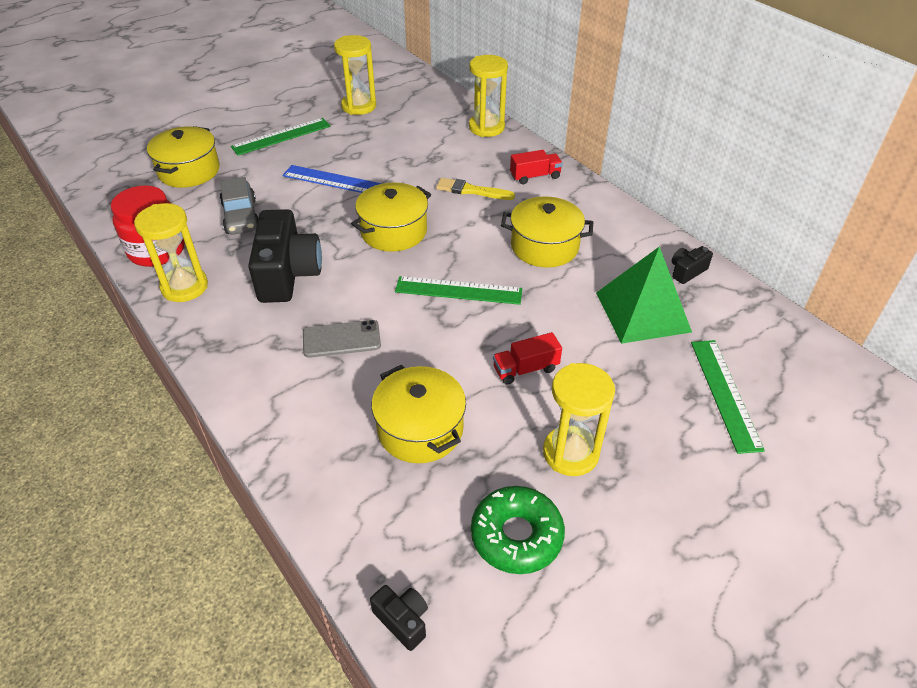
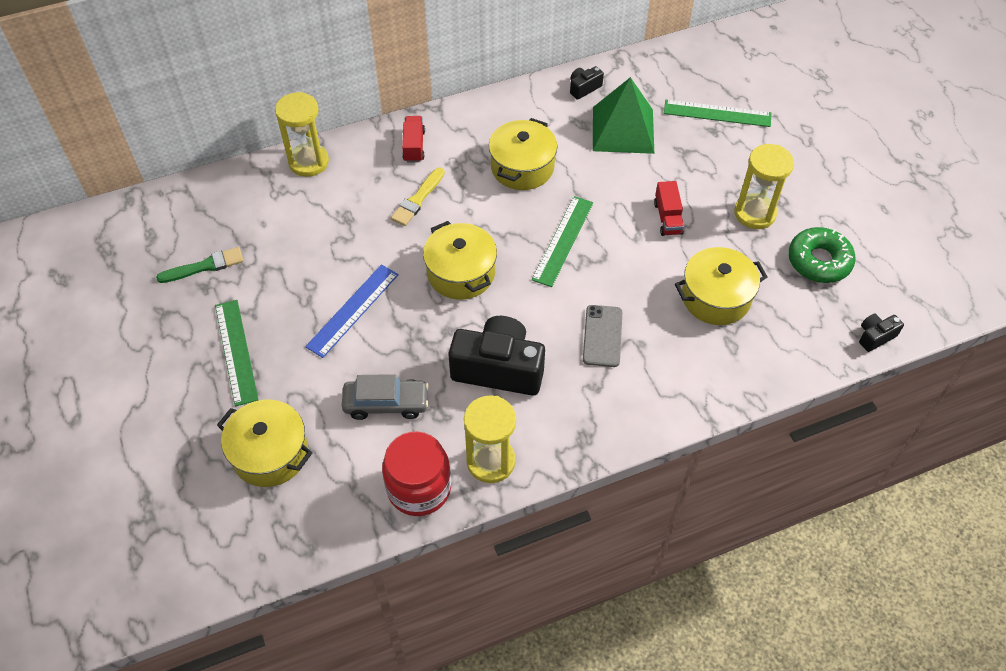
camera: 75 degrees left, 10 degrees up
yellow hourglass [334,35,376,115] -> green brush [156,247,244,283]
black camera [672,246,713,284] -> black camera turned 75 degrees clockwise [570,66,604,100]

